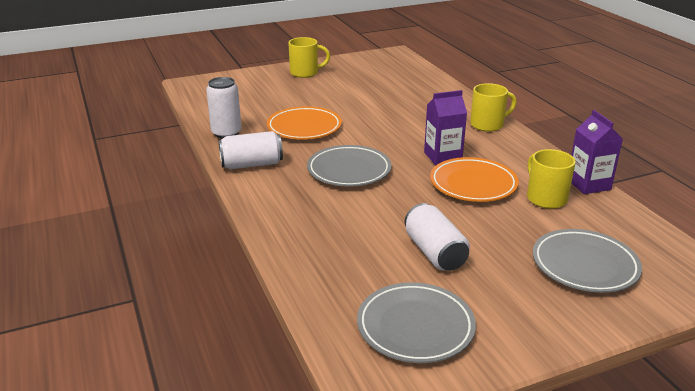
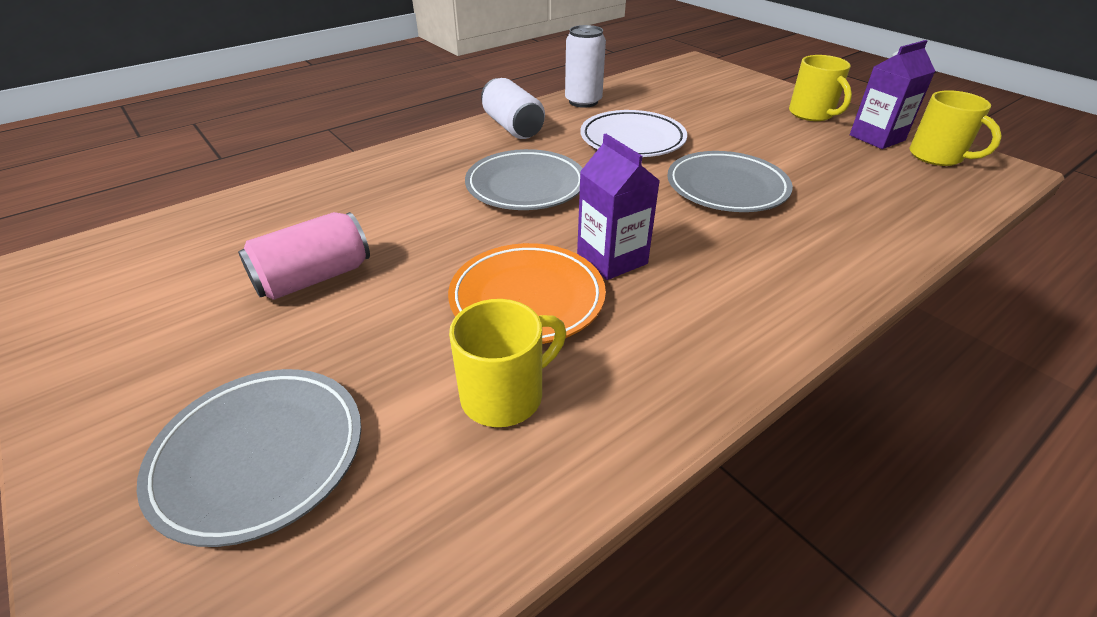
camera: 75 degrees right, 10 degrees up
orange plate [267,106,342,140] -> white plate [580,110,687,157]
grey plate [357,282,476,363] -> grey plate moved to [667,151,793,212]
white can [405,203,470,271] -> pink can [238,212,370,300]
yellow mug [470,83,516,132] -> yellow mug moved to [910,90,1002,166]
purple carton [571,110,623,194] -> purple carton moved to [850,40,935,149]

